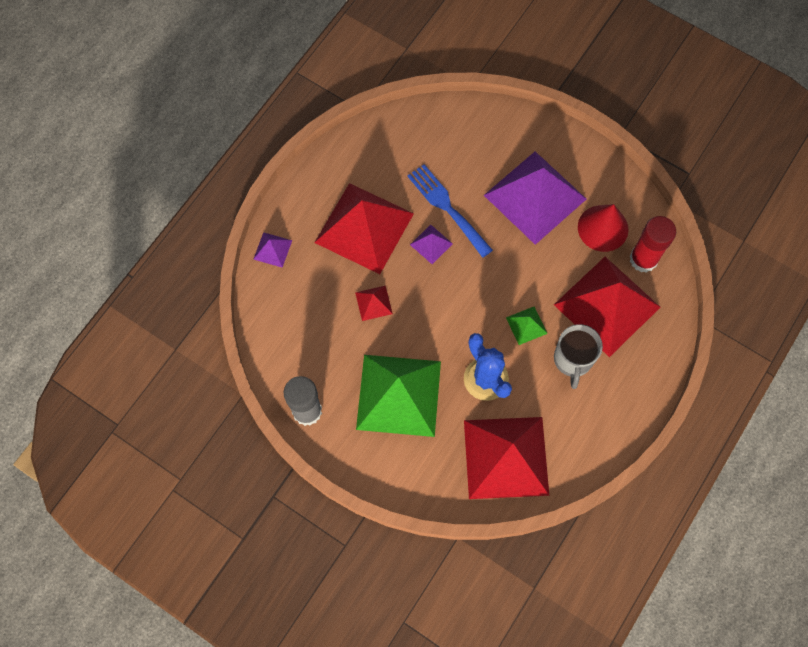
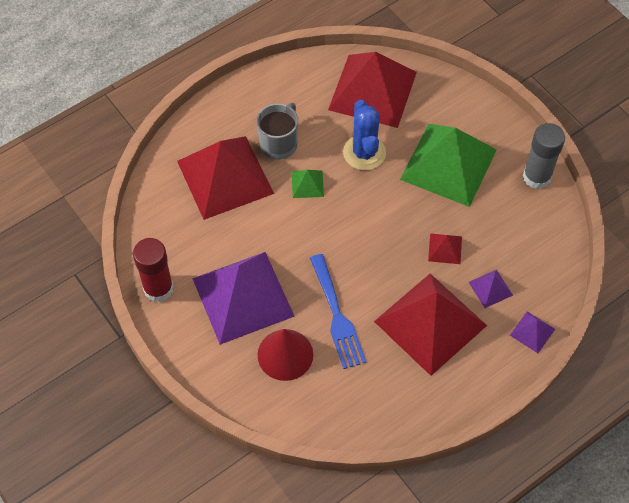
camera: 160 degrees left, 10 degrees down
purple pyramid [410,225,453,264] -> purple pyramid moved to [469,269,513,308]
red cone [578,204,629,252] -> red cone moved to [257,329,313,381]
red glue stick [630,216,676,273] -> red glue stick moved to [133,238,174,302]

